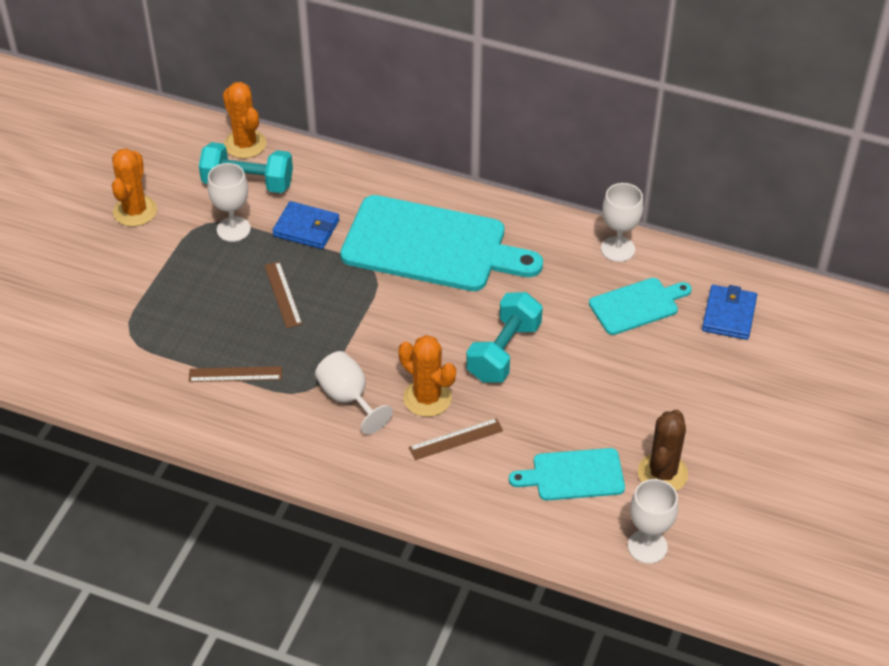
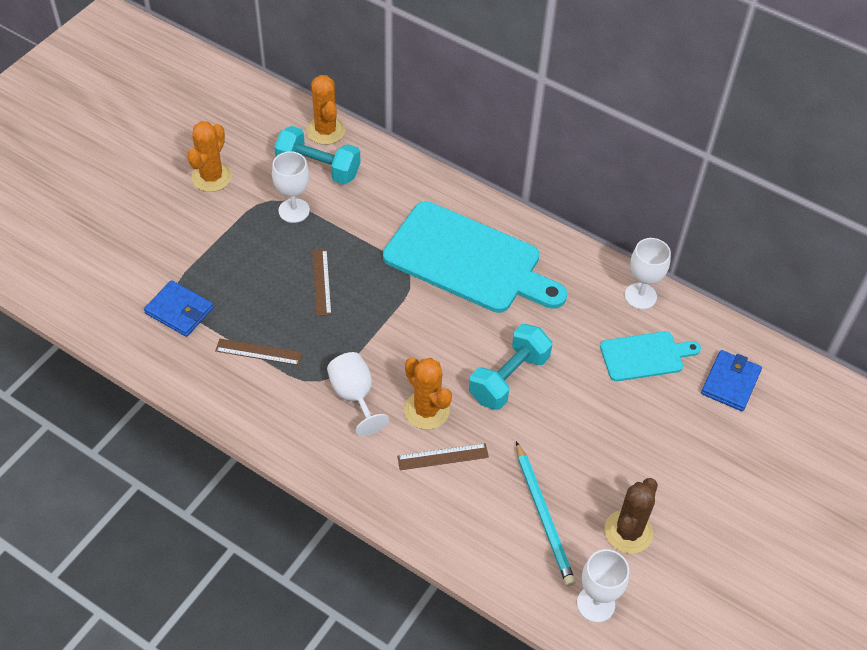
camera: 10 degrees right, 5 degrees up
blue wallet [272,201,339,249] -> blue wallet moved to [144,280,213,337]
turquoise cutting board [509,448,625,501] -> turquoise pencil [516,441,576,586]

